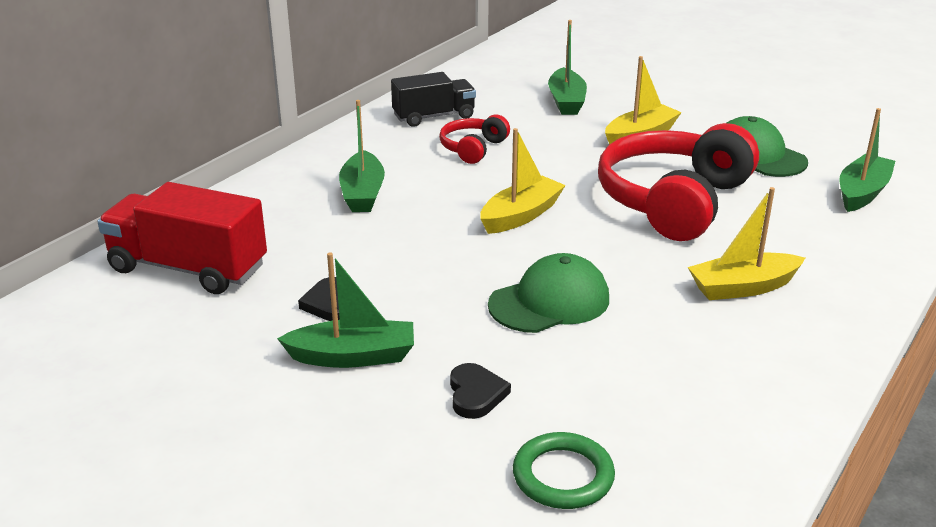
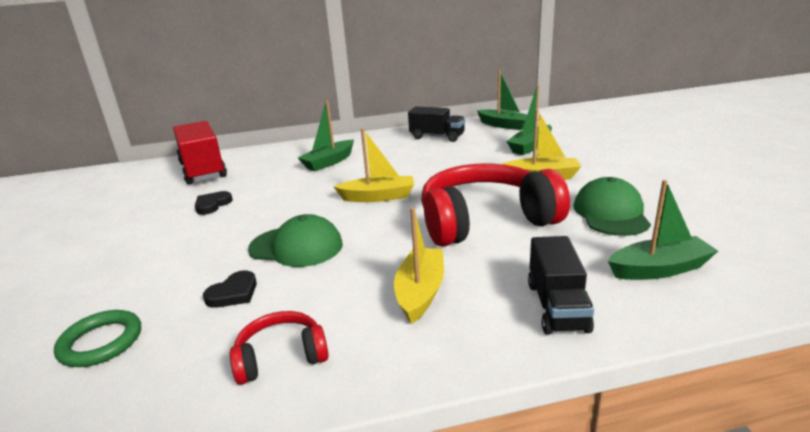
camera: 45 degrees right, 5 degrees down
green boat [277,252,414,368] -> green boat moved to [477,70,527,130]
red headphones [439,114,510,164] -> red headphones moved to [230,311,329,385]
black heart [450,363,511,419] -> black heart moved to [203,270,257,308]
yellow boat [688,187,805,300] -> yellow boat turned 75 degrees clockwise [394,208,444,324]
none -> black truck [528,236,594,335]

